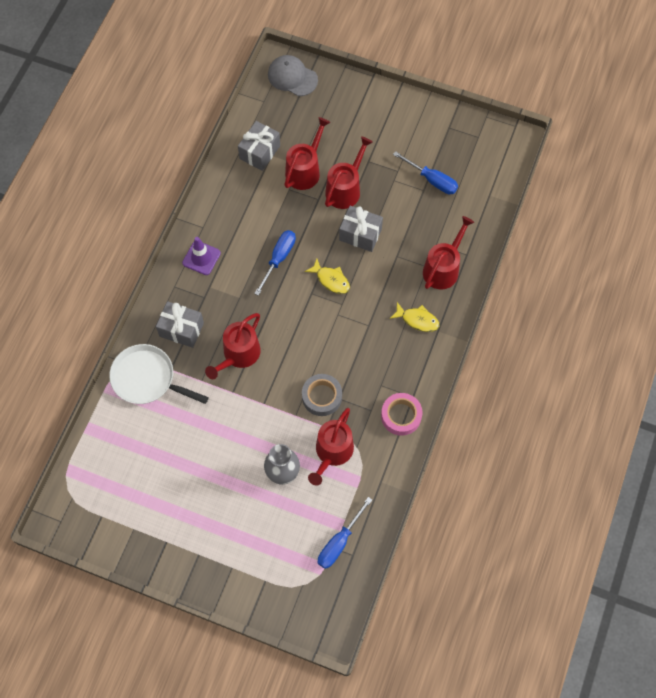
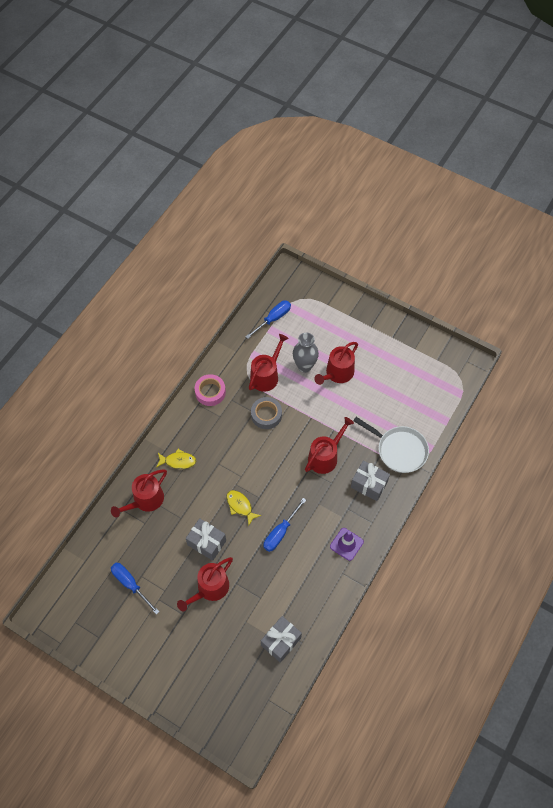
camera: 170 degrees left, 5 degrees down
grey cap [268,55,318,96] -> none
red watering can [284,117,330,190] -> red watering can moved to [314,342,358,385]
yellow fish [390,302,440,332] -> yellow fish turned 150 degrees clockwise [156,449,196,469]

